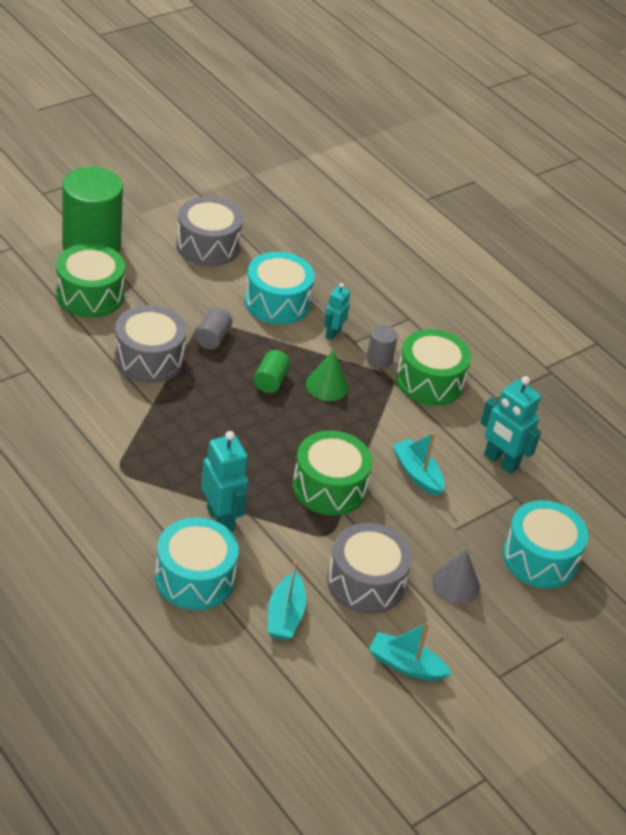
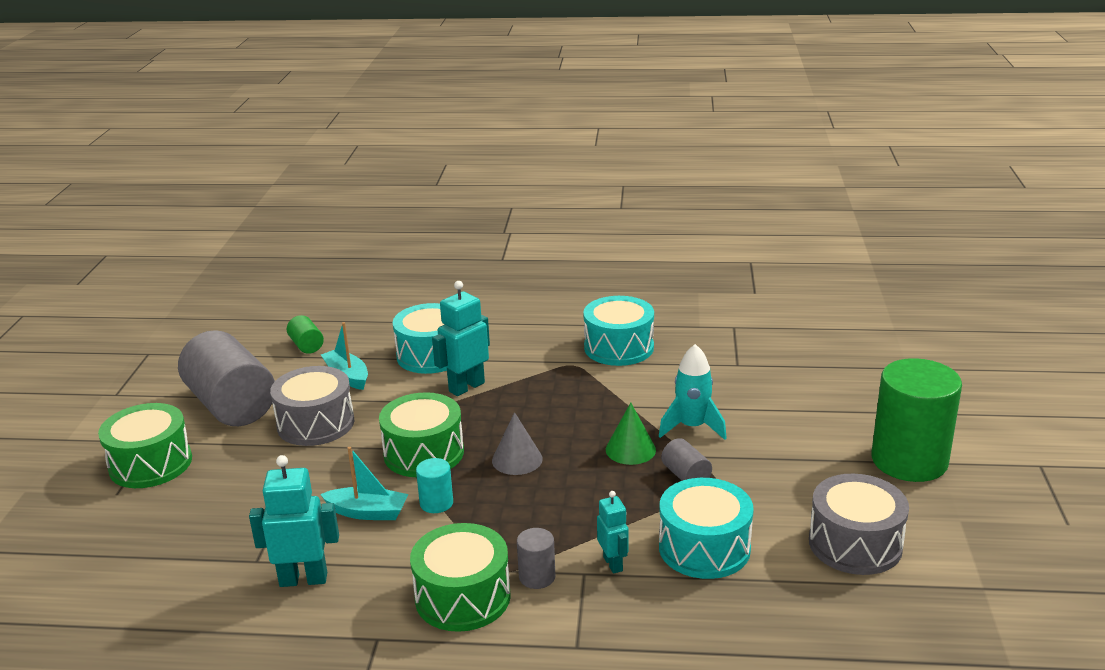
camera: 140 degrees right, 15 degrees down
green drum [56,244,125,318] -> green drum moved to [98,403,192,488]
grey drum [114,305,186,383] -> turquoise rocket [659,344,727,440]
turquoise robot [201,431,248,531] -> turquoise robot turned 120 degrees clockwise [432,281,490,396]
green cylinder [254,350,291,393] -> green cylinder moved to [287,315,324,354]
green cone [306,350,349,401] -> green cone moved to [606,403,656,465]
turquoise boat [369,622,452,681] -> grey cylinder [178,330,275,426]
grey cone [432,550,480,604] -> grey cone moved to [492,412,543,475]
turquoise drum [503,500,589,588] -> turquoise drum moved to [583,296,654,366]
none -> turquoise cylinder [416,458,453,513]

